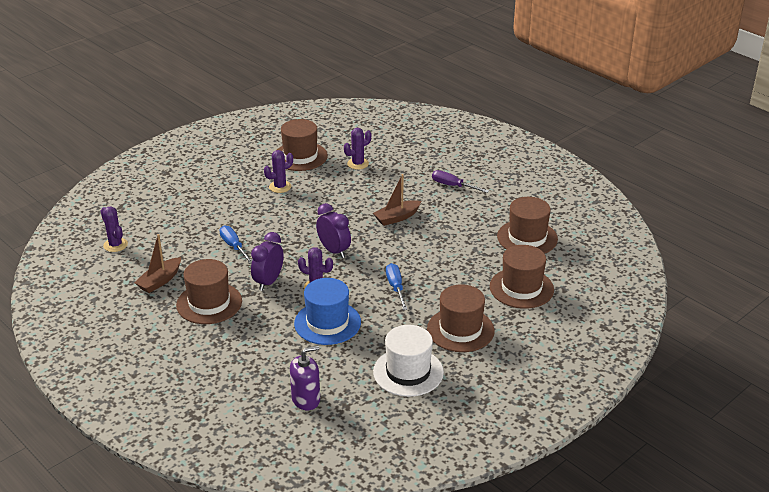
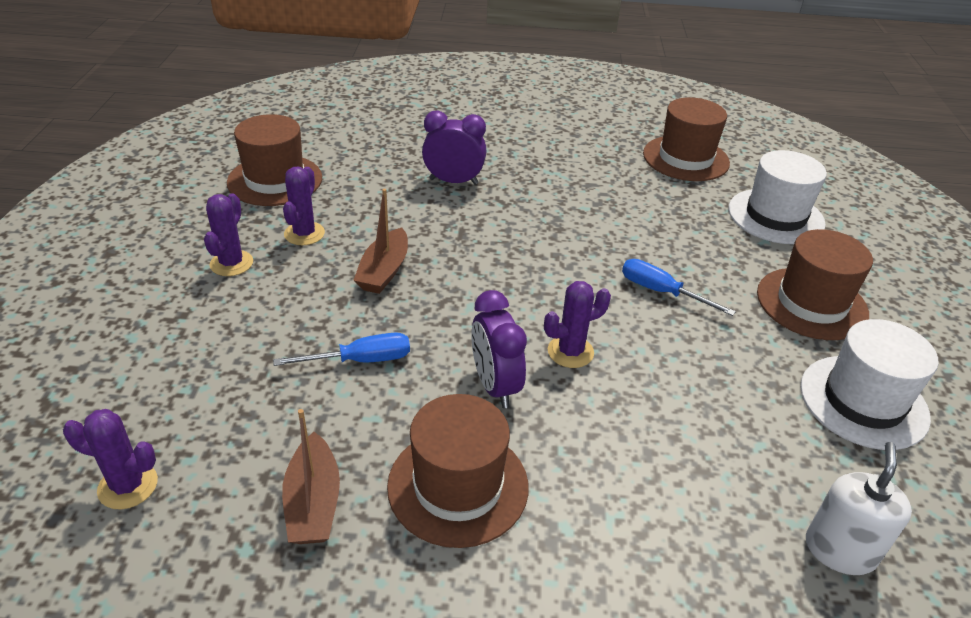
camera: 45 degrees left, 5 degrees up
blue screwdriver [219,225,252,264] -> blue screwdriver turned 150 degrees clockwise [273,332,410,366]
purple soap dispenser [290,346,320,410] -> white soap dispenser [806,442,912,575]
blue hat [294,278,361,345] -> none
purple clock [316,203,351,258] -> purple clock moved to [422,111,486,185]
purple cactus [344,128,371,170] -> purple cactus moved to [204,193,253,276]
brown boat [373,174,421,226] -> brown boat moved to [353,189,408,294]
purple screwdriver [432,170,489,193] -> none
brown hat [490,245,554,309] -> white hat [728,150,827,244]

